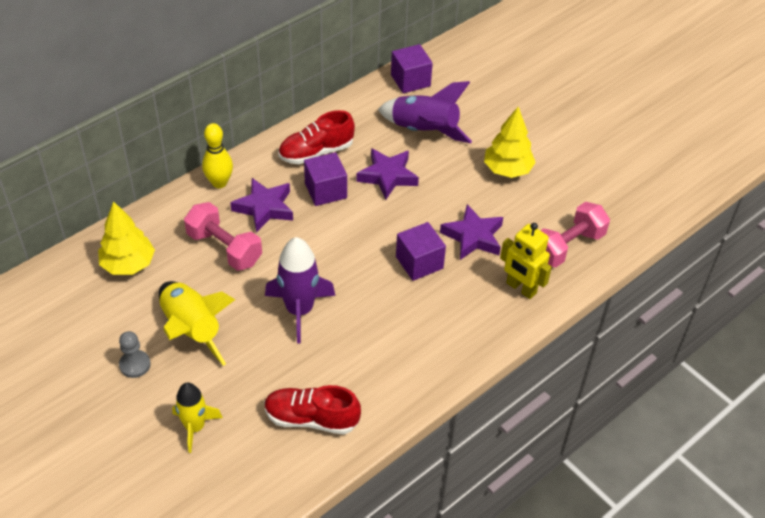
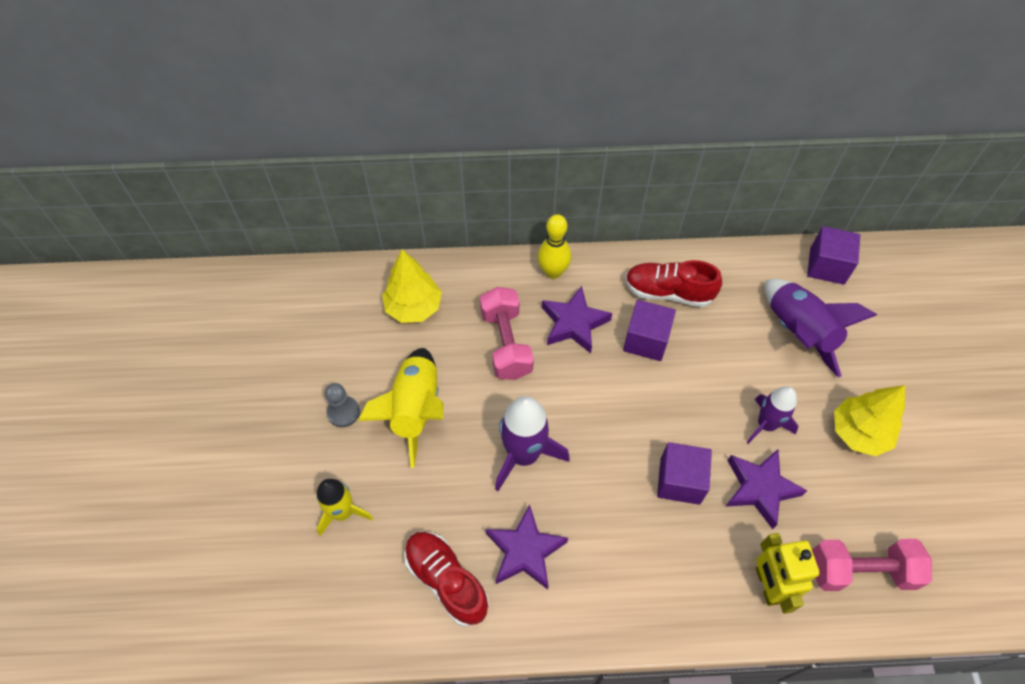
camera: 40 degrees right, 10 degrees up
purple star [356,148,419,200] -> purple star moved to [486,505,568,590]
none -> purple rocket [746,386,798,444]

